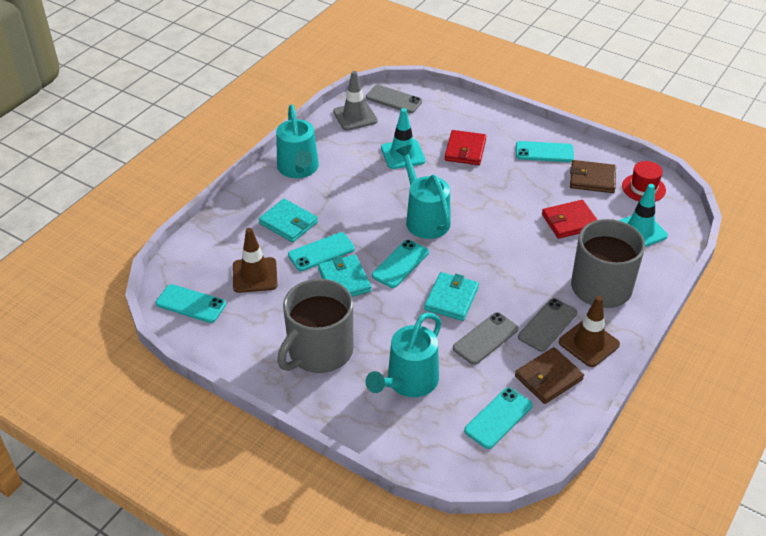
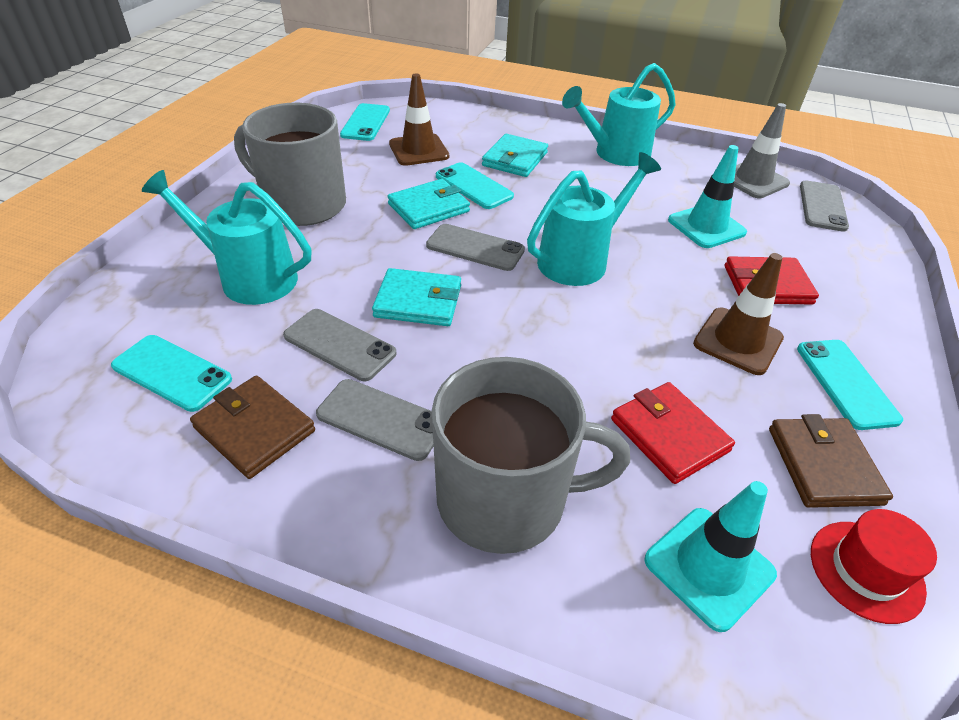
camera: 75 degrees right, 0 degrees up
turquoise phone [372,240,429,288] -> grey phone [426,224,525,271]
brown traffic cone [559,296,620,367] -> brown traffic cone moved to [693,253,784,375]

